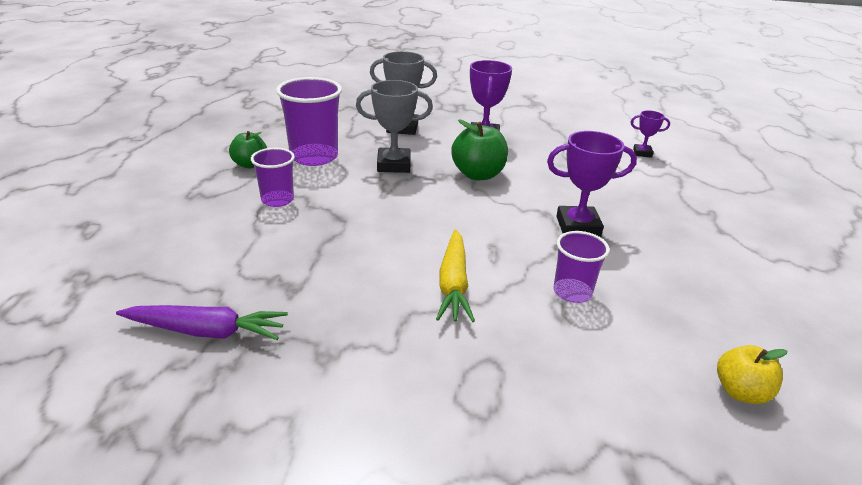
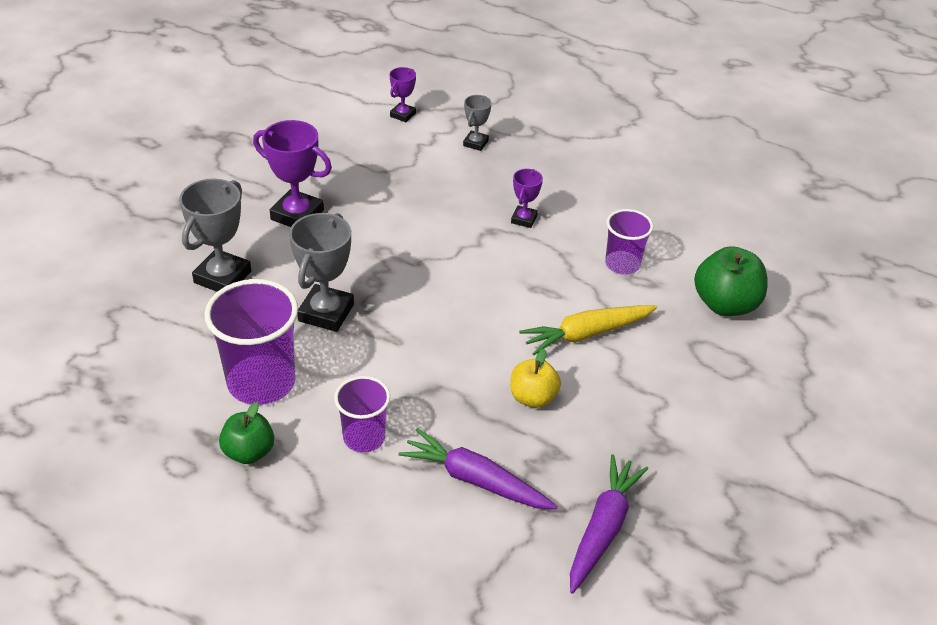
camera: 70 degrees left, 10 degrees up
yellow carrot [436,229,475,322] -> yellow carrot turned 135 degrees clockwise [519,305,657,355]
green apple [451,119,508,180] -> green apple moved to [694,246,768,316]
purple trophy [547,131,637,237] -> purple trophy [511,169,543,228], size x0.55
yellow apple [717,345,788,404] -> yellow apple moved to [511,349,561,408]
none -> purple carrot [399,428,557,509]
none -> grey trophy [463,95,492,151]

